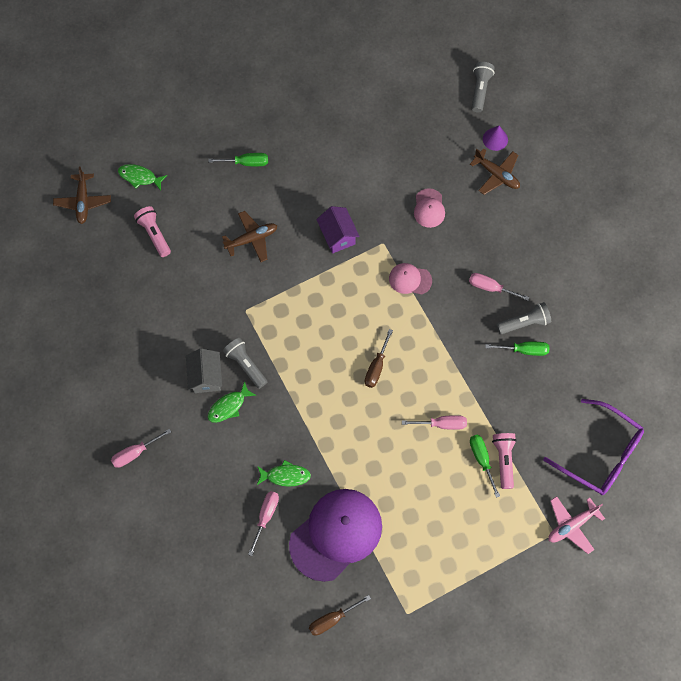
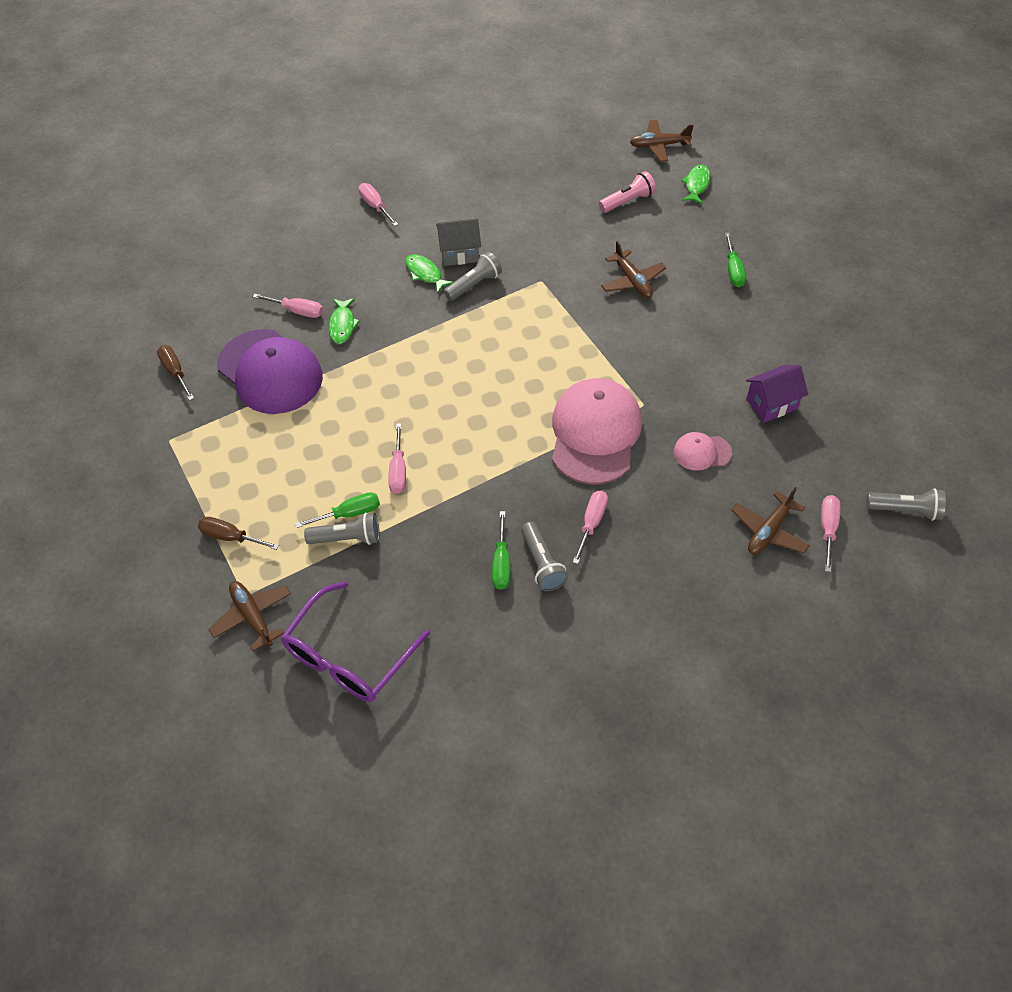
camera: 90 degrees right, 15 degrees down
purple house [316,206,360,253] -> purple house moved to [746,365,808,423]
brown screwdriver [365,329,393,388] -> brown screwdriver moved to [198,517,279,550]
pink cap [389,263,432,295] -> pink cap [552,378,642,484], size x2.15
purple cone [483,126,508,151] -> pink screwdriver [821,495,841,572]
pink flashlight [492,433,517,489] -> grey flashlight [304,513,380,545]
pink plane [548,496,605,554] -> brown plane [209,581,291,651]

